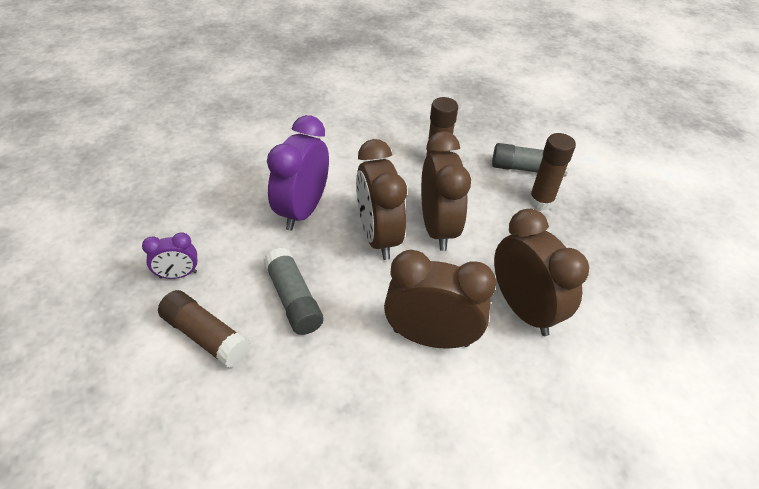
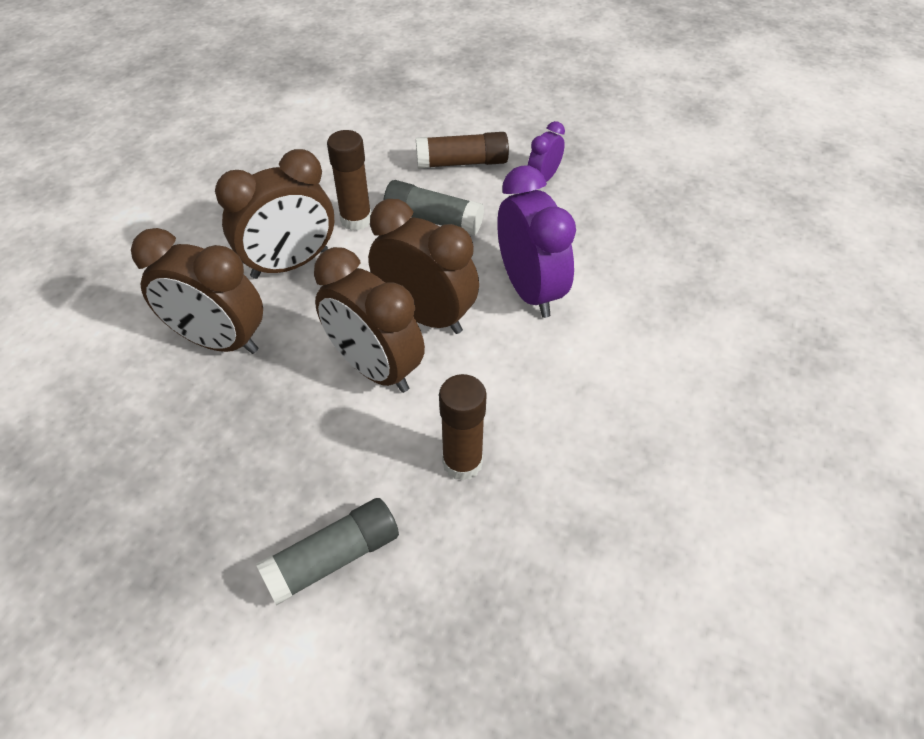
camera: 140 degrees right, 5 degrees up
brown glue stick [529,133,576,210] -> brown glue stick moved to [327,130,371,231]

